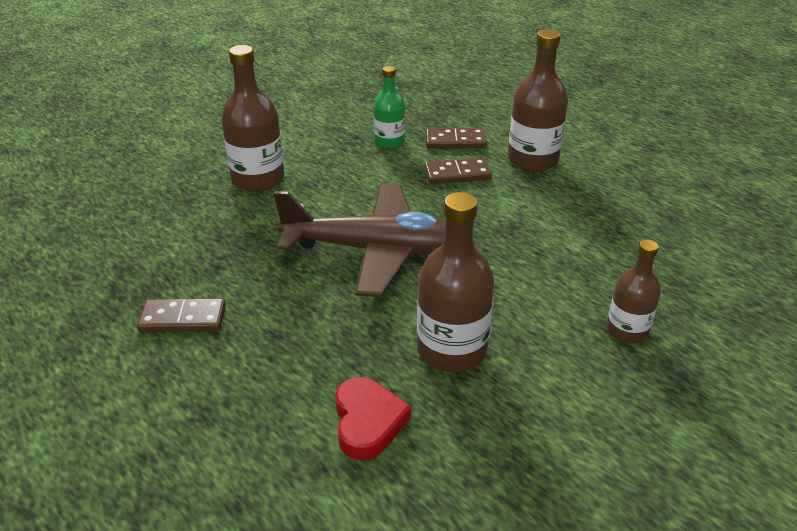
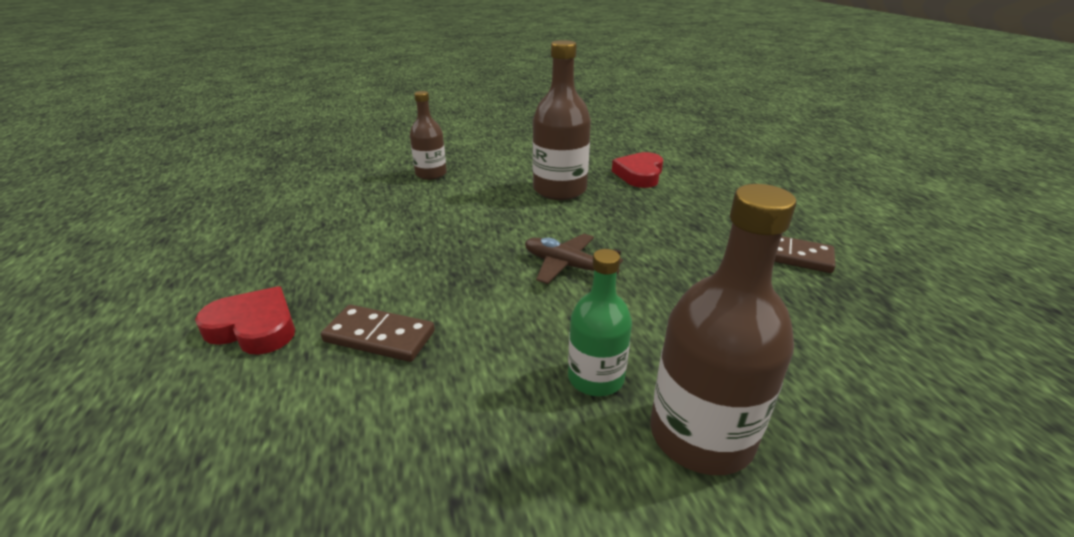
camera: 155 degrees left, 5 degrees down
brown plane [274,184,446,297] -> brown plane [525,234,623,284], size x0.47
green bottle [374,66,405,149] -> green bottle moved to [568,249,632,396]
brown domino [426,128,487,148] -> none
brown bottle [508,29,568,172] -> red heart [195,286,295,355]

